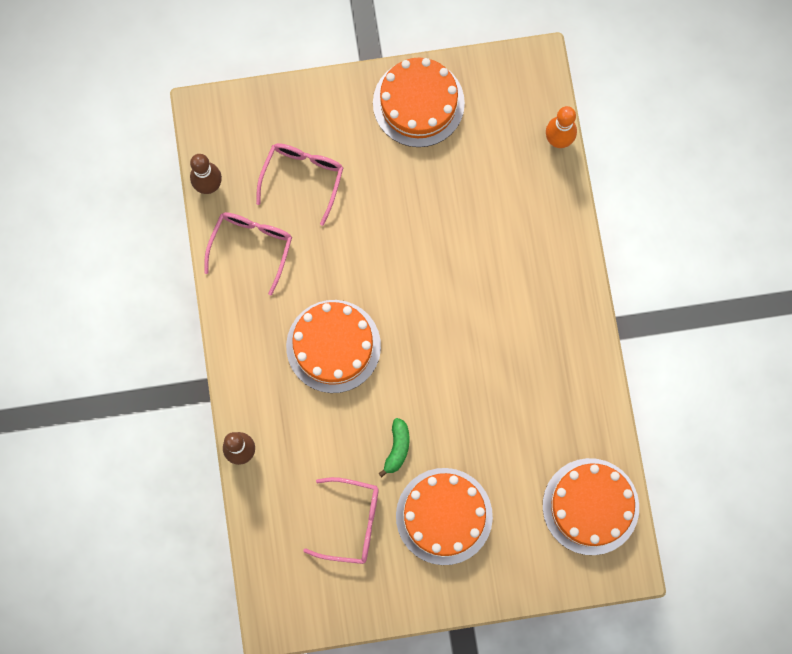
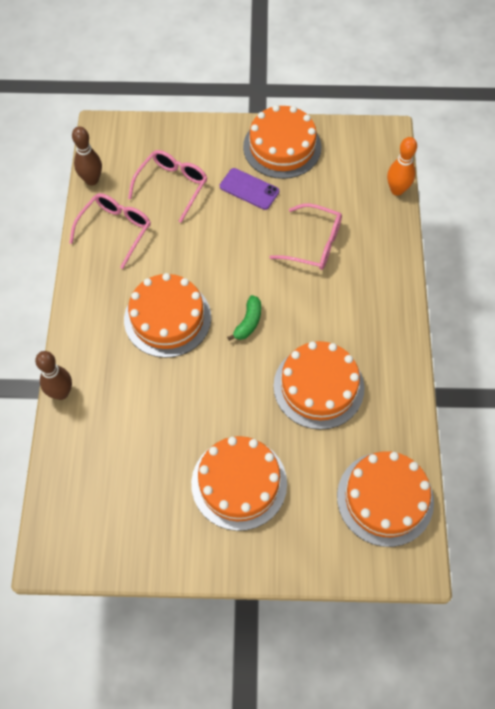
camera: 10 degrees right, 15 degrees down
pink glasses [303,477,379,564] -> pink glasses moved to [270,203,342,270]
green banana [378,418,409,477] -> green banana moved to [227,295,261,341]
none -> purple phone [220,168,279,210]
none -> orange cake [273,341,364,430]

